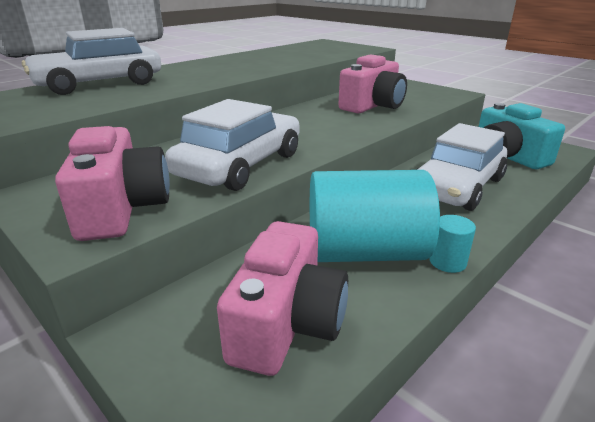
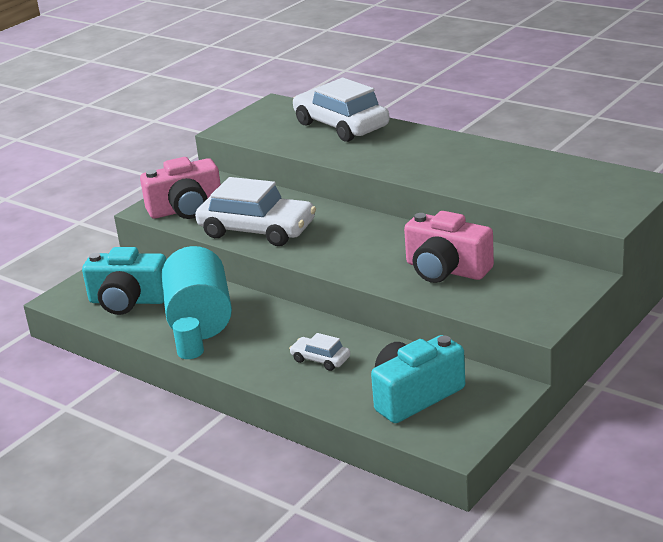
camera: 85 degrees right, 0 degrees up
pink camera [217,221,348,376] -> turquoise camera [82,247,166,315]
white car [416,123,507,211] -> white car [289,333,350,371], size x0.46

